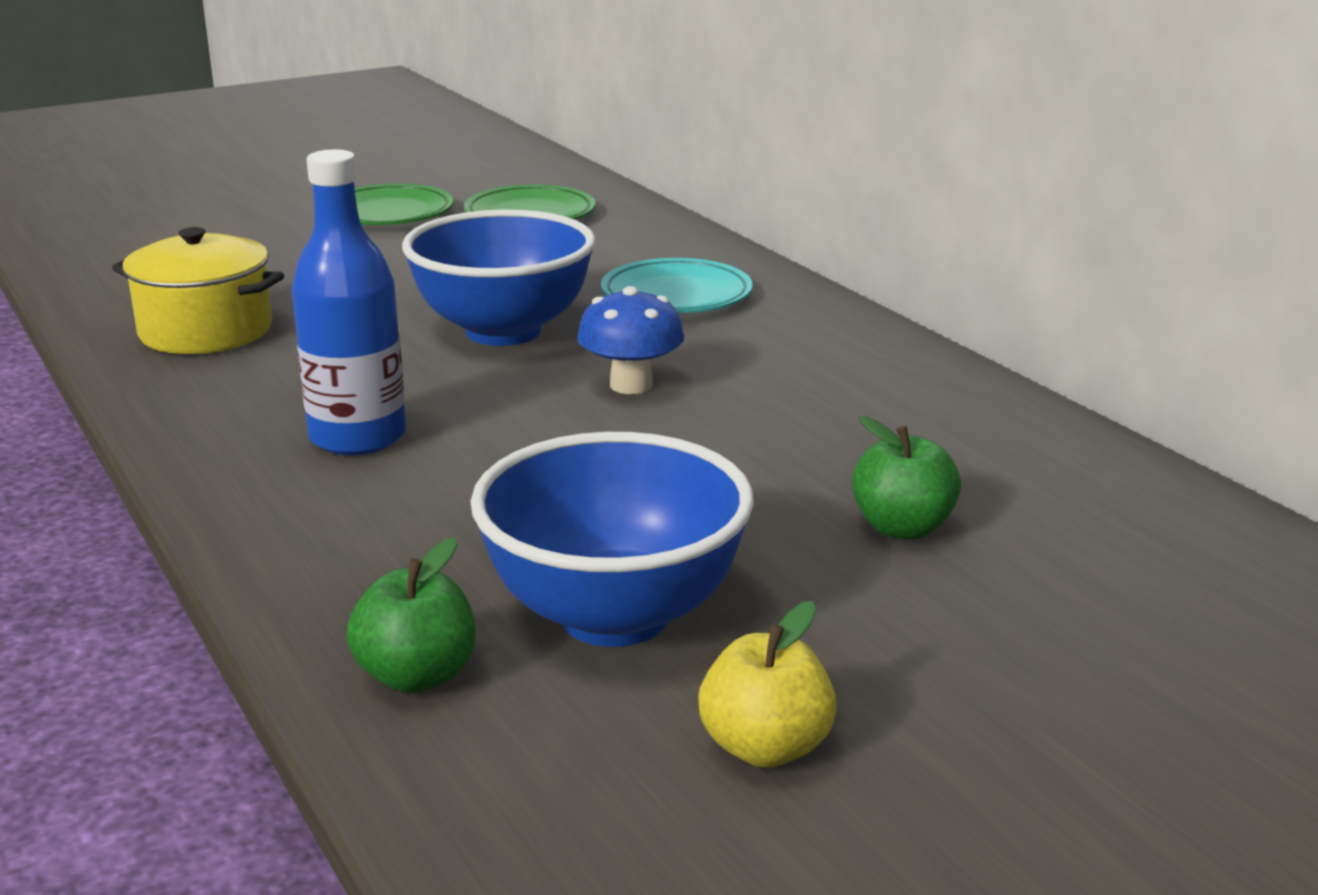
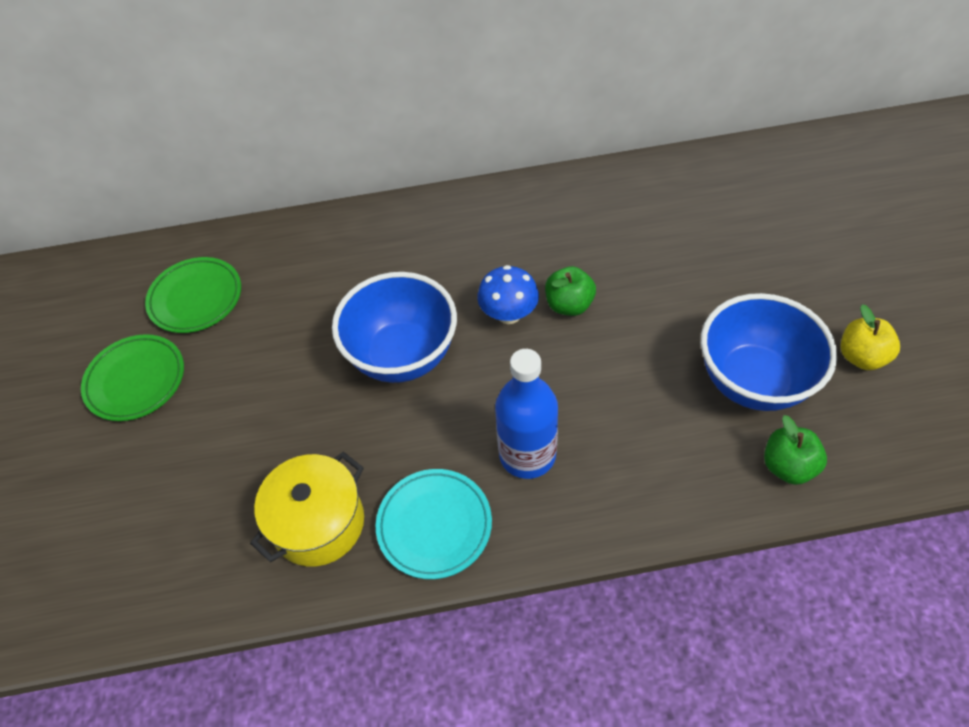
camera: 65 degrees left, 30 degrees up
turquoise plate [601,258,753,313] -> turquoise plate moved to [376,469,492,579]
green apple [852,416,961,539] -> green apple moved to [545,266,596,316]

